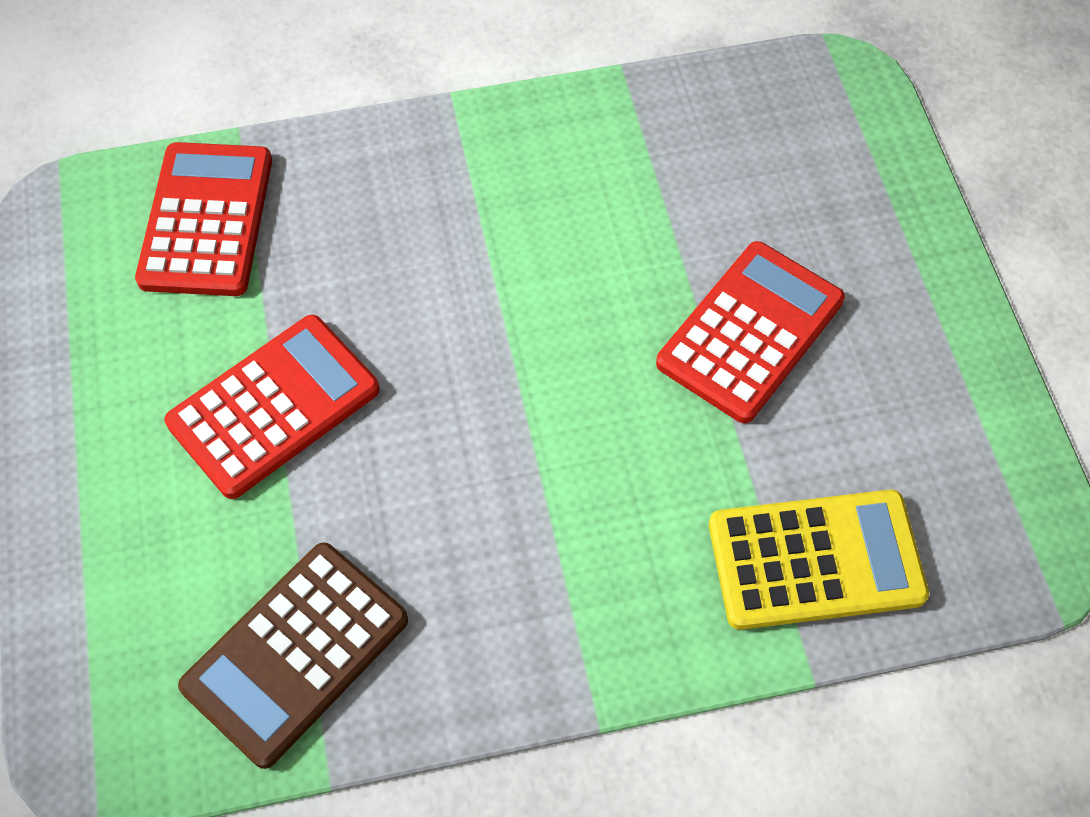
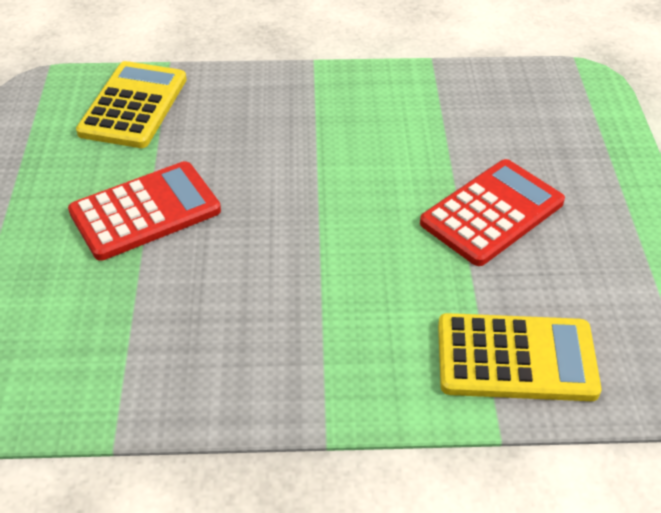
camera: 10 degrees right, 15 degrees down
red calculator [135,142,272,296] -> yellow calculator [76,61,187,148]
brown calculator [178,542,408,769] -> none

